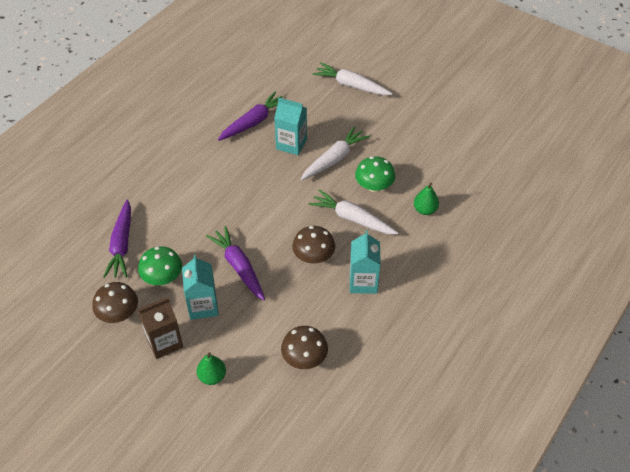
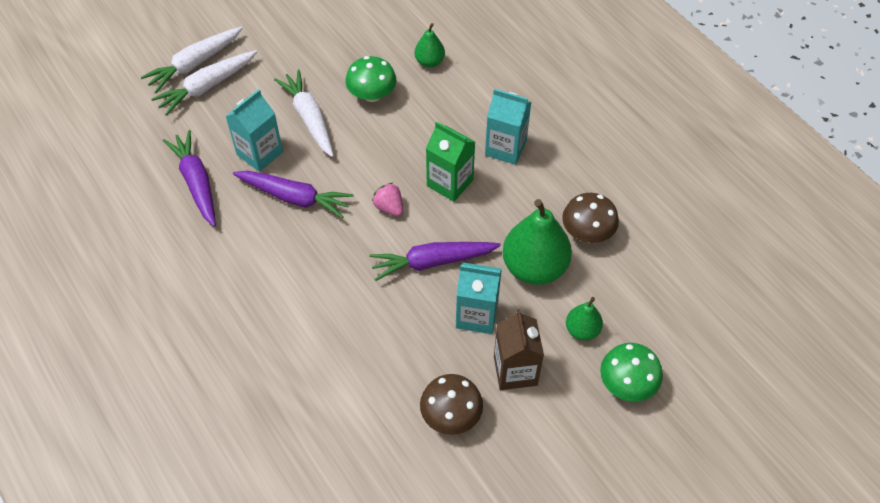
camera: 70 degrees left, 5 degrees up
purple carrot [103,199,131,278] -> purple carrot moved to [233,171,353,218]
green mushroom [138,246,182,285] -> green mushroom moved to [600,343,663,402]
brown mushroom [292,226,335,264] -> green carton [426,122,475,202]
white carrot [309,189,398,235] -> white carrot moved to [151,50,257,116]
none -> pink strawberry [372,183,403,217]
none -> green pear [503,199,572,285]

